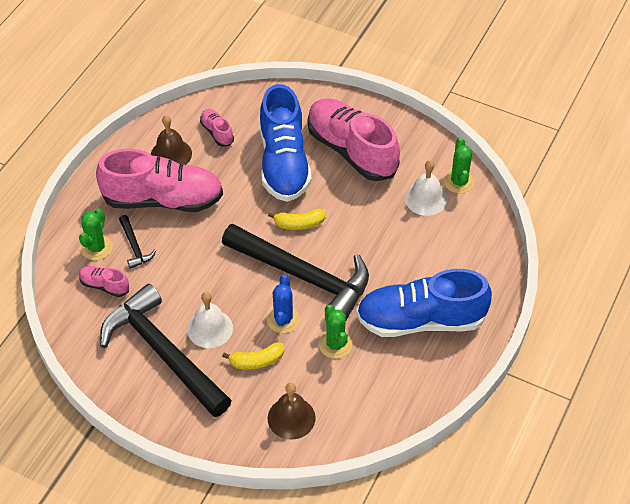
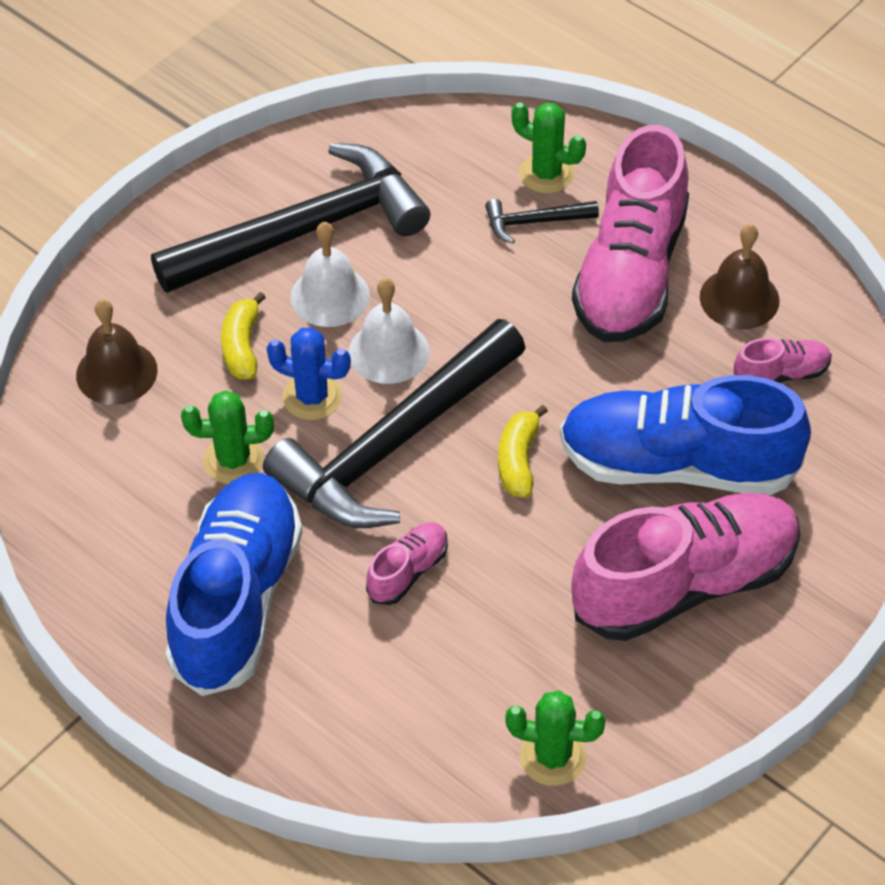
camera: 105 degrees right, 0 degrees up
pink shoe [79,266,129,297] -> pink shoe moved to [366,522,448,605]
white bell [405,160,447,216] -> white bell moved to [349,278,429,384]

